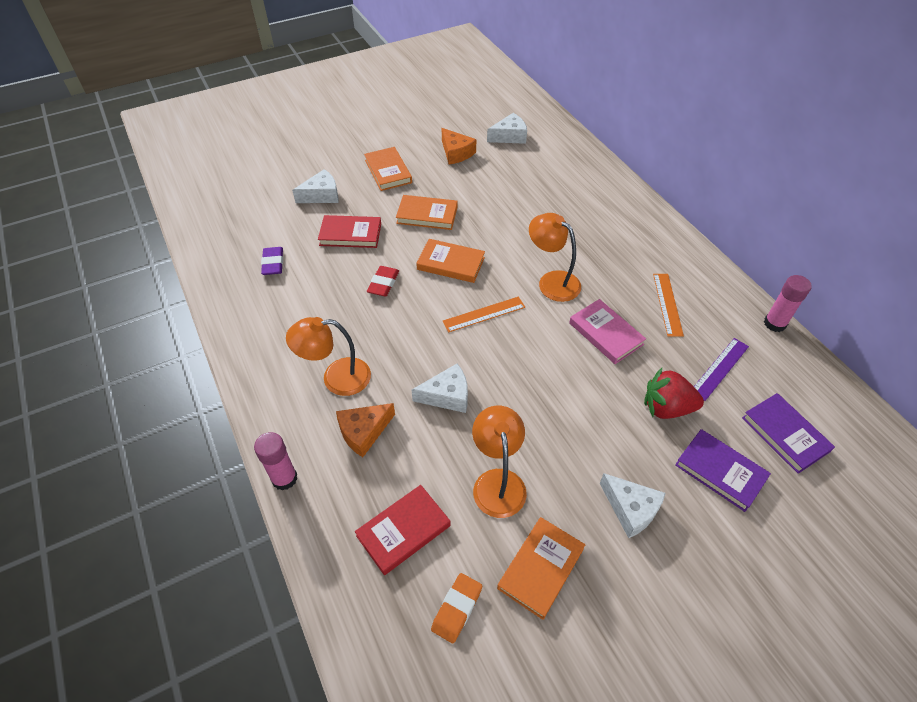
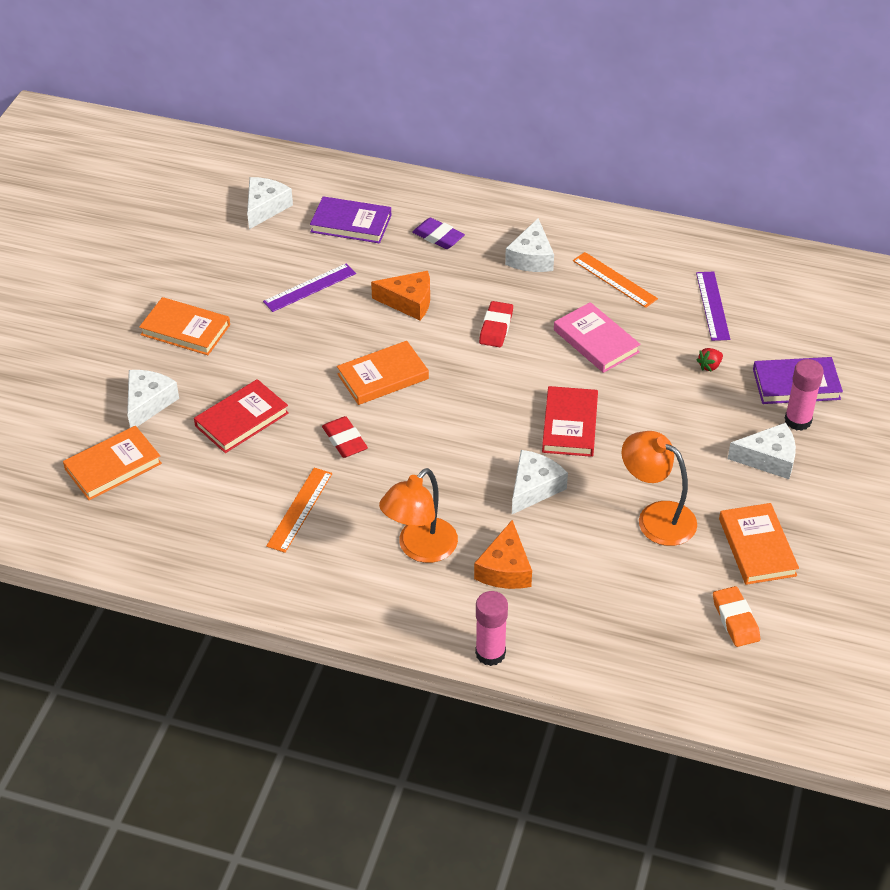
camera: 45 degrees left, 5 degrees down
purple eraser [261,247,283,275] -> purple eraser moved to [412,218,465,249]
red book [355,485,451,575] -> red book moved to [542,386,598,457]
orange book [396,195,458,230] -> orange book moved to [63,426,162,500]
orange cheese [442,128,476,164] -> orange cheese moved to [371,271,430,320]
orange ruler [443,296,525,332] -> orange ruler moved to [266,468,332,553]
orange lamp [529,213,581,302] -> red eraser [479,301,513,347]
pink book [569,299,646,364] -> pink book turned 45 degrees clockwise [554,302,641,373]
red strawberry [644,368,704,419] -> red strawberry [697,348,723,372], size x0.45
purple book [742,393,835,474] -> purple book moved to [310,196,392,243]
pink glue stick [764,275,812,332] -> pink glue stick moved to [785,359,824,431]
none -> purple ruler [263,263,356,312]
none -> white cheese [505,218,554,272]

